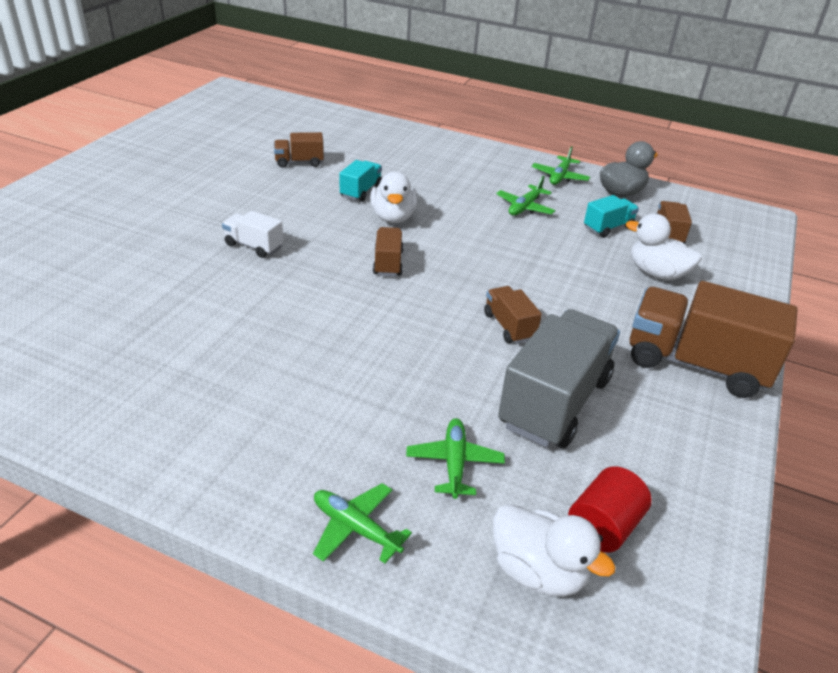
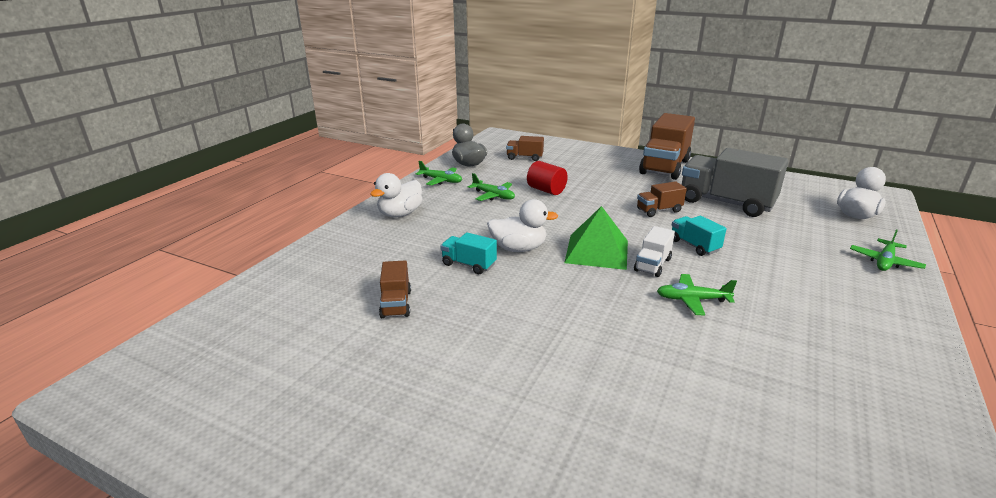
camera: 85 degrees left, 10 degrees down
white truck [222,211,284,258] -> white truck moved to [634,226,675,277]
brown truck [373,227,404,276] -> green pyramid [564,206,628,270]
green plane [406,418,505,499] -> green plane moved to [657,274,737,316]
red cylinder [568,466,652,553] -> red cylinder moved to [527,161,568,195]
turquoise truck [584,195,639,238] -> turquoise truck moved to [672,216,727,256]
white duck [626,213,702,280] -> white duck moved to [370,173,422,217]

